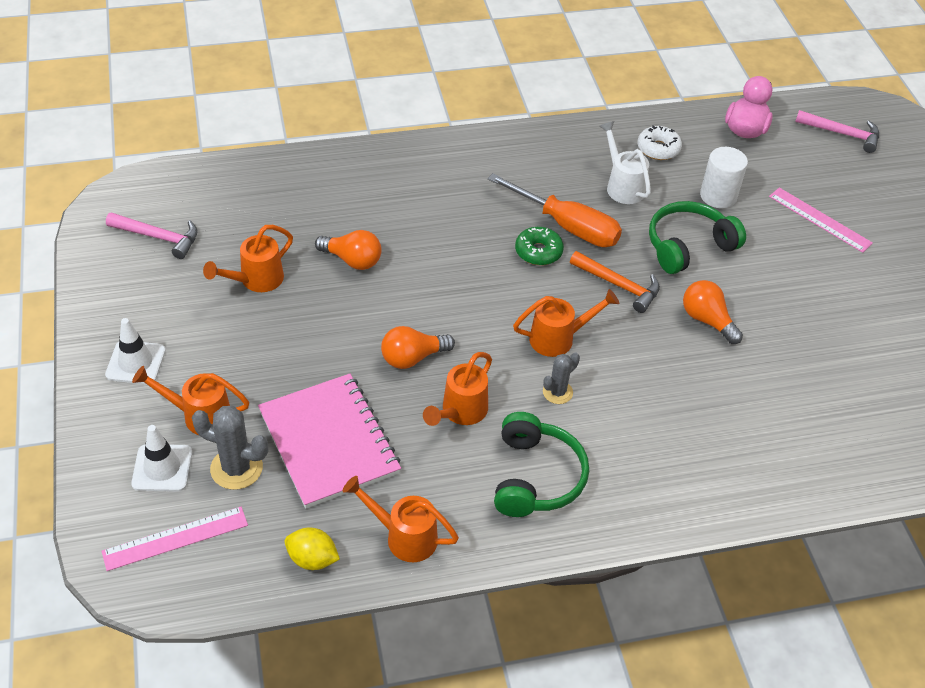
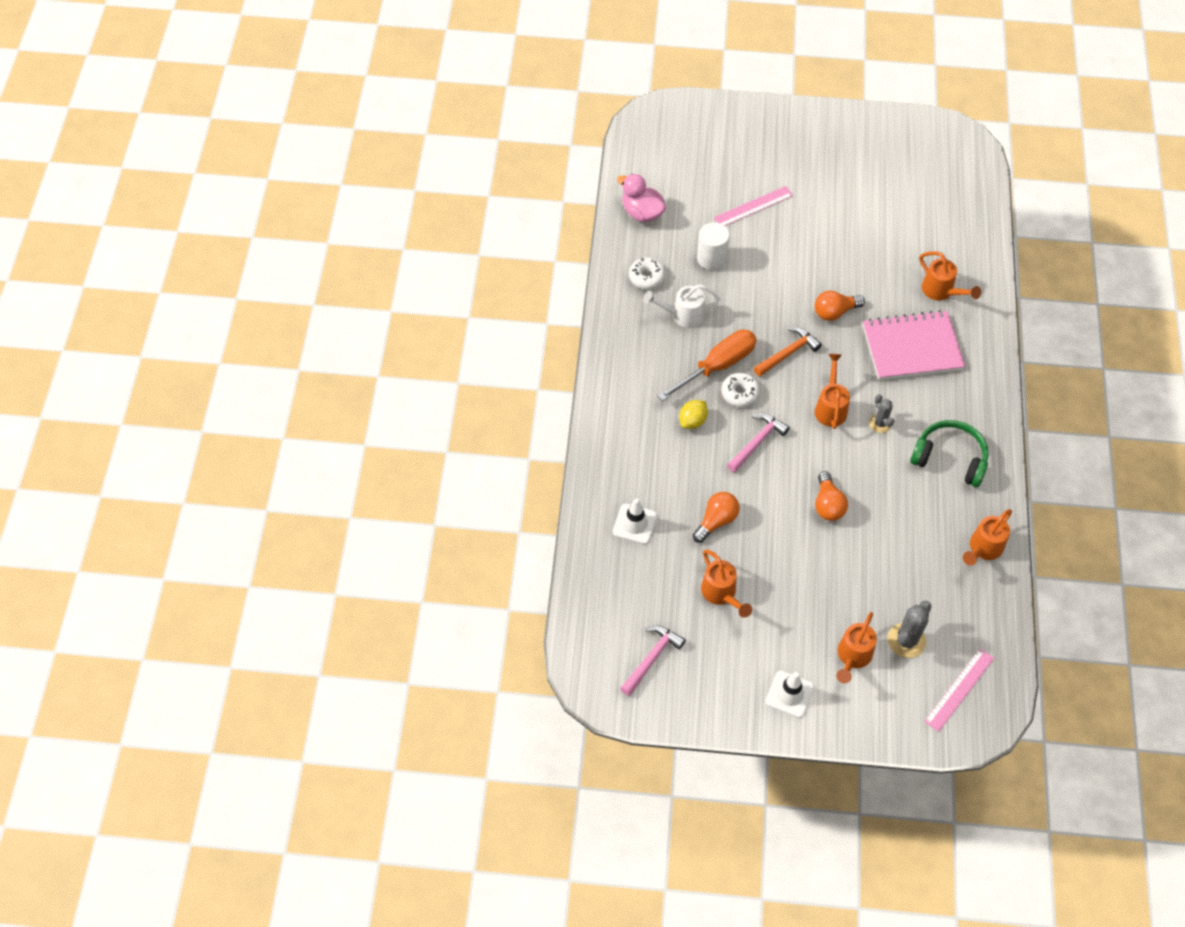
camera: 70 degrees left, 10 degrees up
pink ruler [102,507,248,571] -> pink ruler turned 45 degrees clockwise [924,648,994,732]
white traffic cone [131,425,192,492] -> white traffic cone moved to [613,499,657,544]
pink notebook [258,374,401,508] -> pink notebook moved to [863,310,965,380]
yellow lemon [285,528,340,570] -> yellow lemon moved to [679,400,708,429]
orange watering can [423,352,492,426] -> orange watering can moved to [919,251,981,300]
green donut [515,227,564,265] -> white donut [722,373,760,407]
green headphones [649,201,746,274] -> none
pink hammer [795,110,879,153] -> pink hammer moved to [727,414,790,472]

